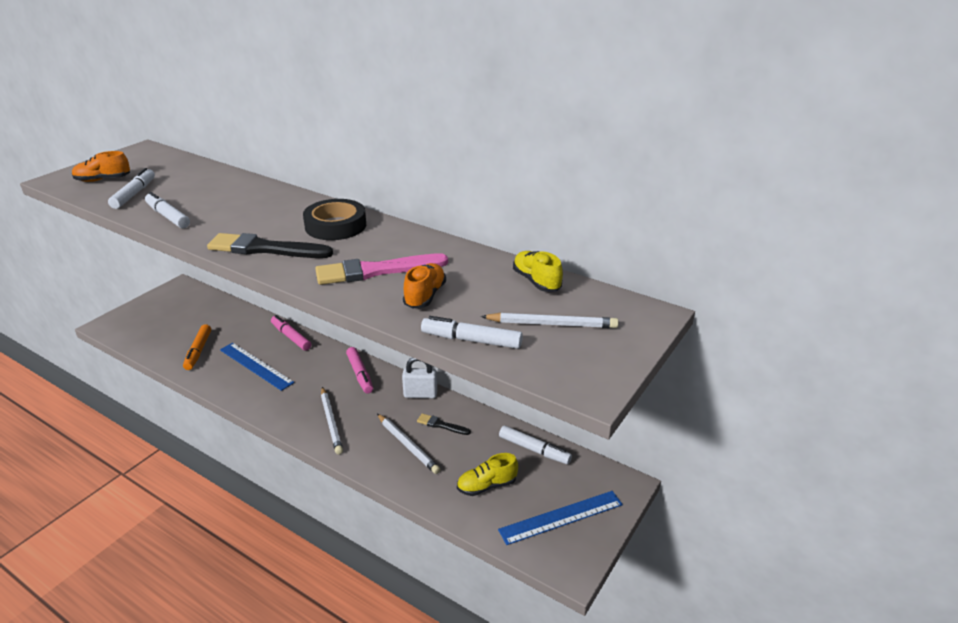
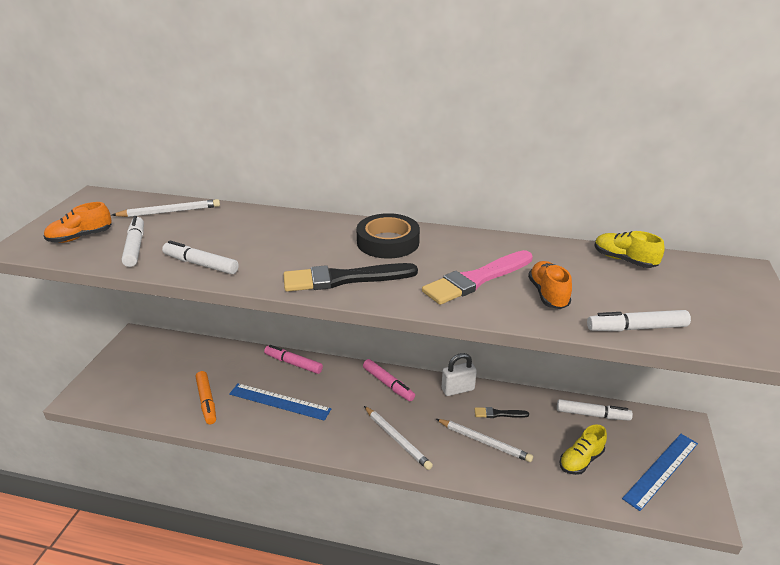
camera: 20 degrees left, 0 degrees up
white pencil [481,313,619,328] -> white pencil moved to [112,199,220,217]

